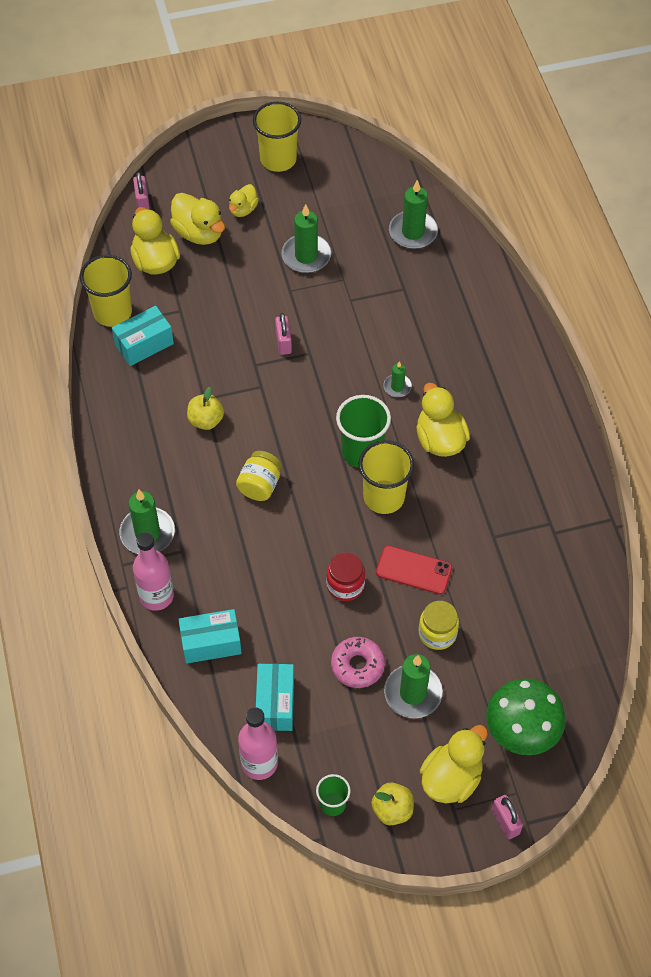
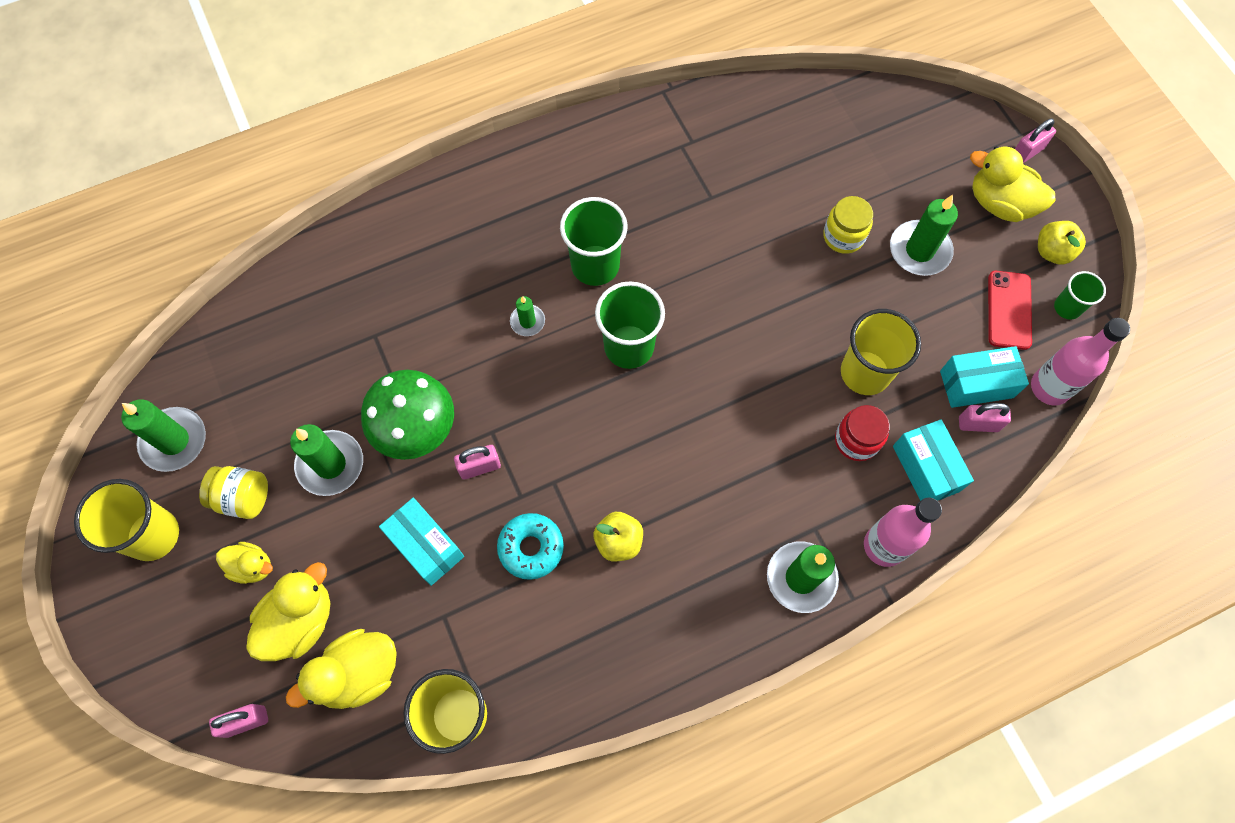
camera: 100 degrees left, 10 degrees up
turquoise box [112,306,174,366] -> turquoise box moved to [379,498,464,586]
yellow jar [236,451,282,501] -> yellow jar moved to [199,466,268,519]
red jar [326,552,365,601] -> red jar moved to [835,405,890,461]
pink donut [331,637,385,688] -> none
yellow cup [359,440,414,514] -> yellow cup moved to [841,309,921,395]
red phone [376,546,452,594] -> red phone moved to [988,271,1032,350]
green candle [389,180,438,249] -> green candle moved to [121,399,206,472]
yellow duck [416,383,470,457] -> green cup [560,197,628,286]
green mushroom [486,678,566,755] -> green mushroom moved to [361,370,454,460]
none -> turquoise donut [497,513,564,580]
none -> pink padlock [959,403,1011,432]

